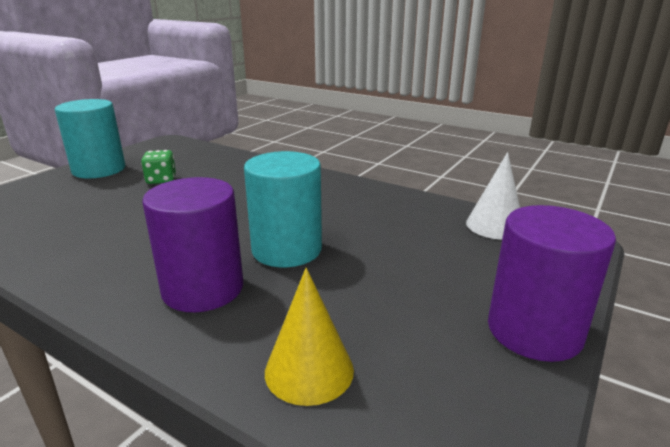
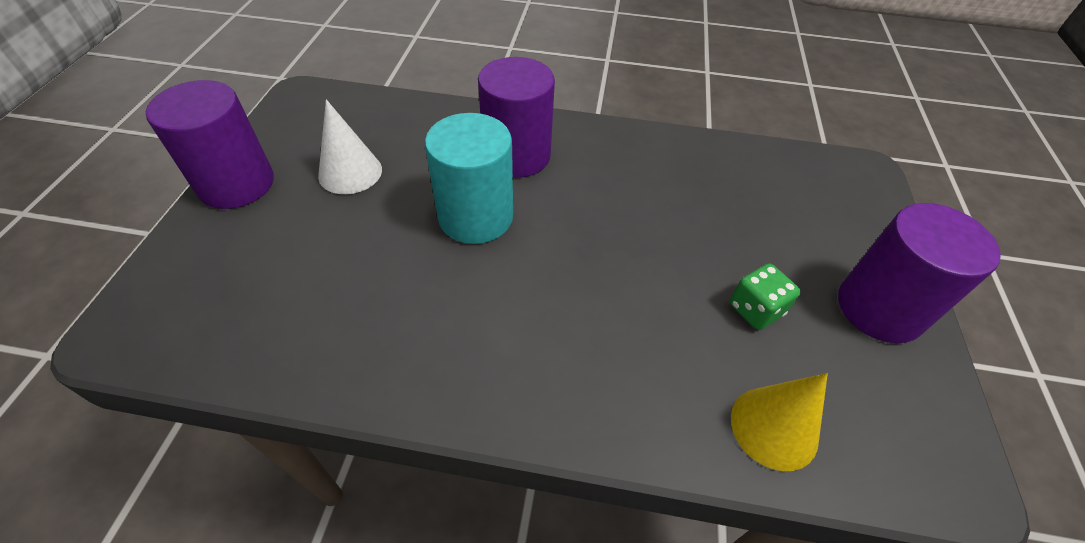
camera: 155 degrees right, 25 degrees up
turquoise cylinder [55,99,125,178] -> purple cylinder [838,203,1001,343]
yellow cone [265,268,354,406] -> yellow cone moved to [731,373,828,471]
white cone [466,152,520,240] -> white cone moved to [318,99,382,194]

